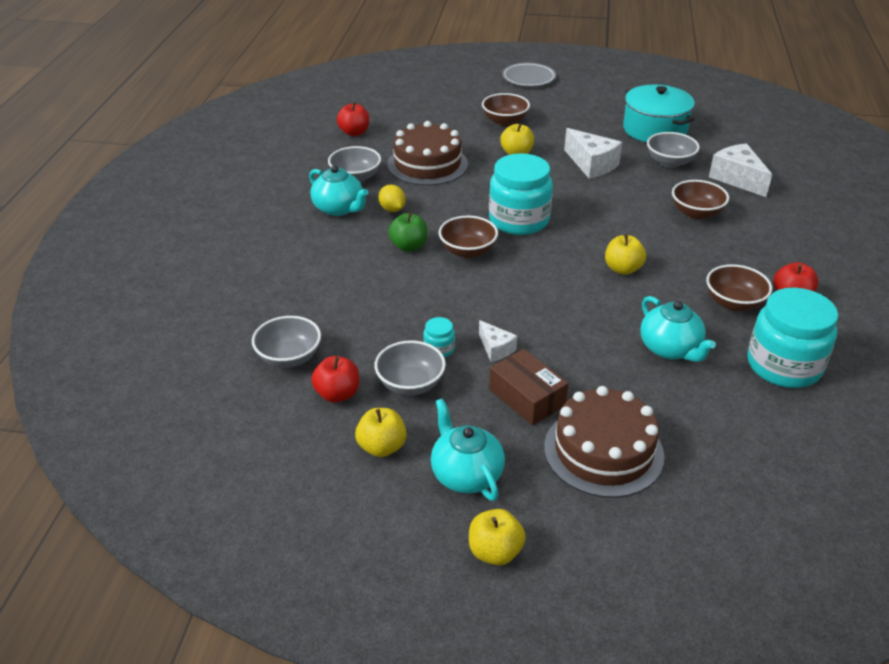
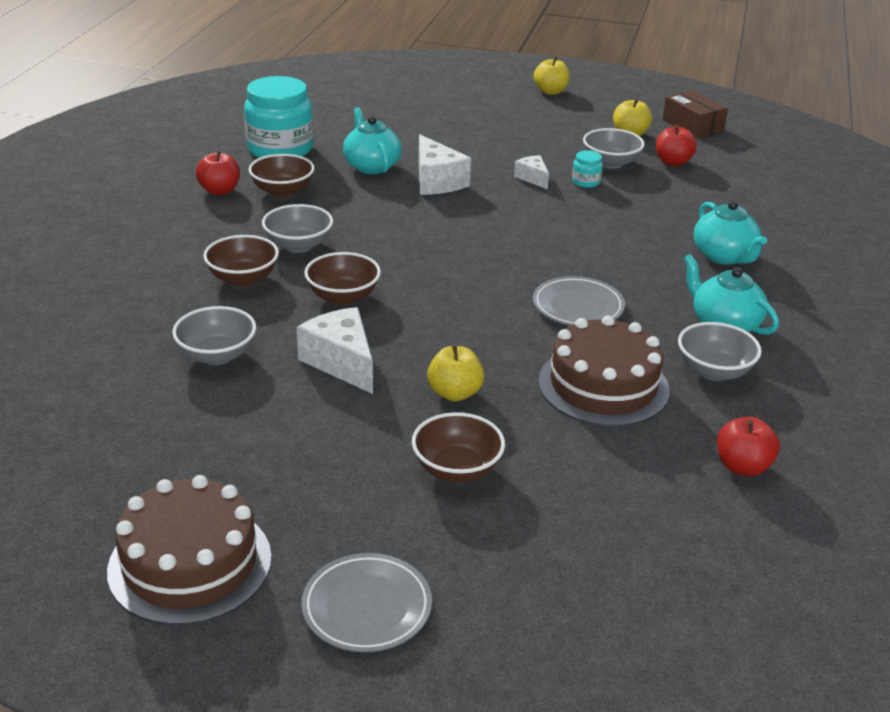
camera: 175 degrees left, 5 degrees down
grey bowl [252,316,321,368] -> grey bowl moved to [262,204,333,253]
yellow lemon [379,184,406,212] -> none
green apple [388,213,427,252] -> none
turquoise teapot [431,398,505,501] -> turquoise teapot moved to [694,201,767,265]
brown bowl [439,216,498,258] -> brown bowl moved to [304,252,381,305]
turquoise jar [489,153,553,235] -> none
brown box [489,349,568,426] -> brown box moved to [663,90,728,138]
brown cake [544,386,664,498] -> brown cake moved to [107,475,272,625]
yellow apple [605,234,646,275] -> none
turquoise pot [623,85,695,142] -> none
white cheese [709,143,772,197] -> white cheese moved to [419,134,471,195]
none -> grey plate [533,276,625,325]

